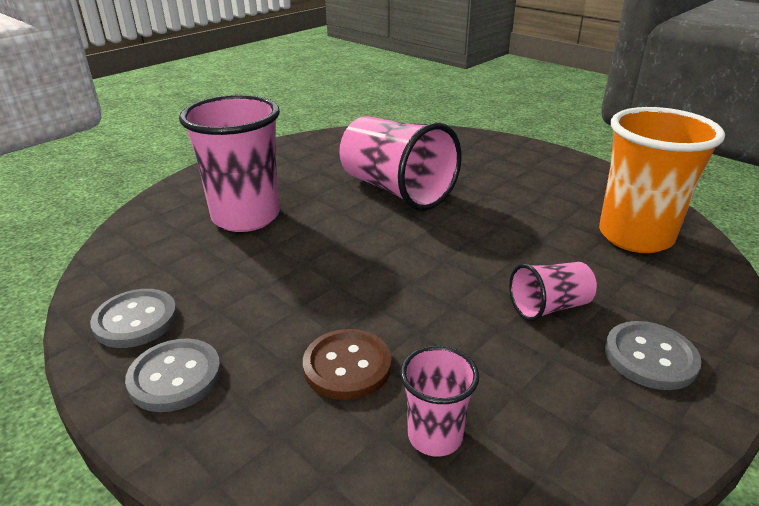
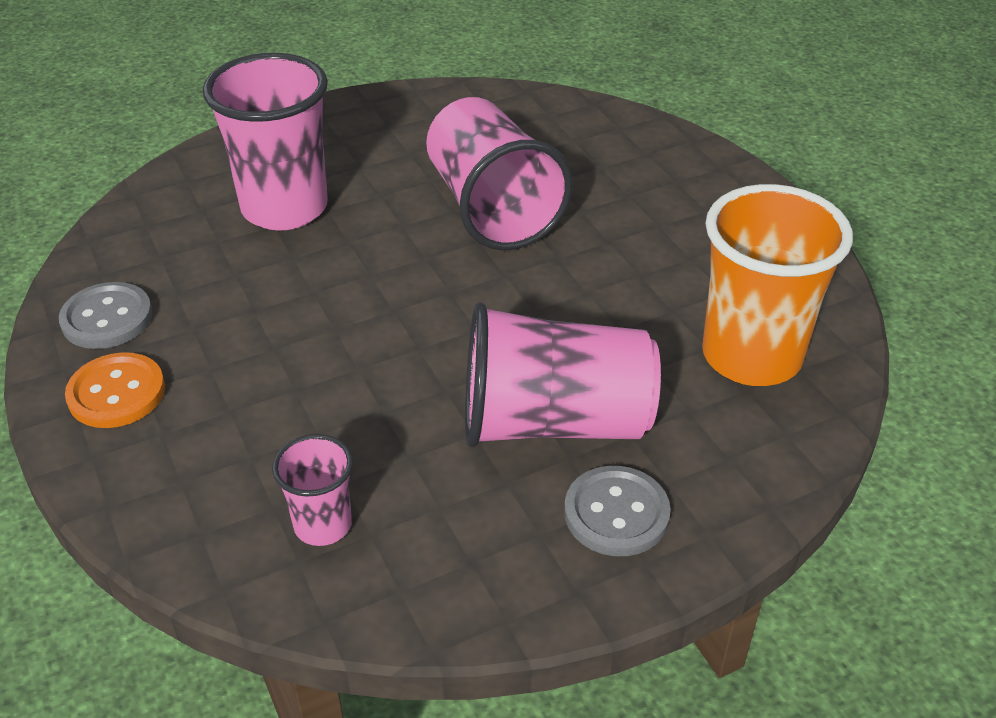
camera: 20 degrees right, 10 degrees up
grey button [125,339,221,412] -> orange button [65,352,165,428]
brown button [303,329,392,400] -> none
pink cup [509,262,597,321] -> pink cup [465,302,661,447], size x1.99

